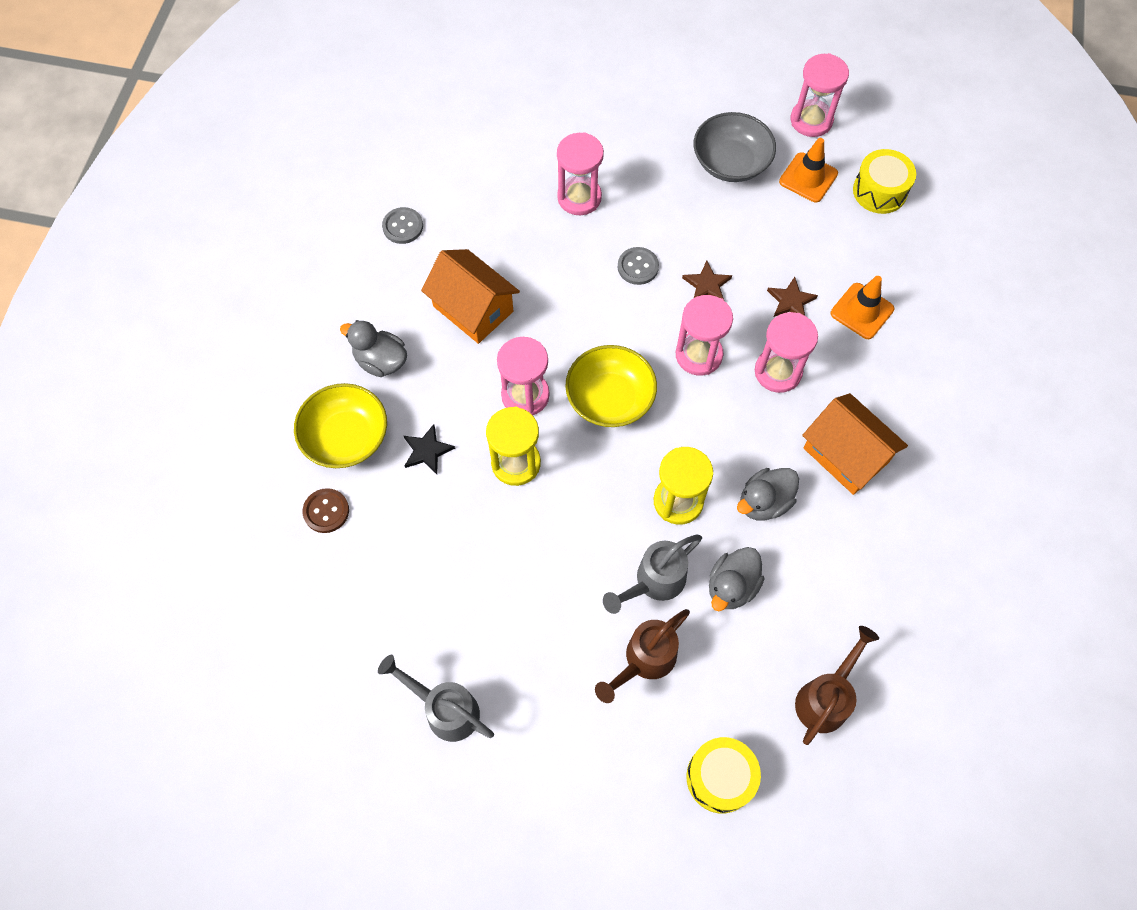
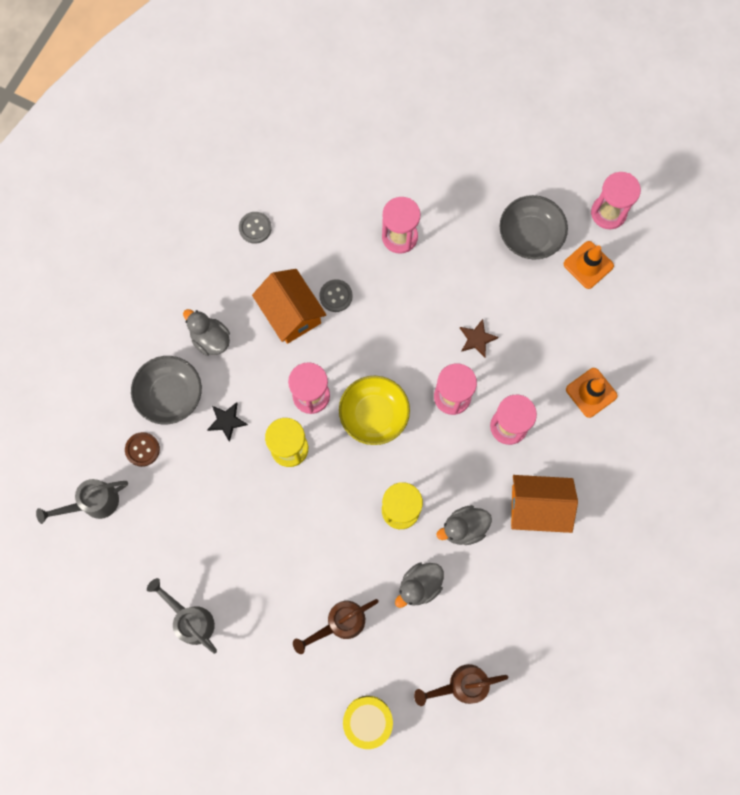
camera: 15 degrees right, 10 degrees up
yellow bowl [294,383,387,468] -> grey bowl [131,356,202,424]
grey watering can [603,534,702,614] -> grey watering can moved to [36,479,128,524]
grey button [618,247,659,285] -> grey button moved to [319,279,353,312]
brown star [767,277,818,317] -> none
brown watering can [795,626,879,745] -> brown watering can turned 150 degrees counterclockwise [414,664,509,706]
orange house [802,393,908,495] -> orange house turned 60 degrees counterclockwise [511,475,578,533]
yellow drum [853,149,916,214] -> none

